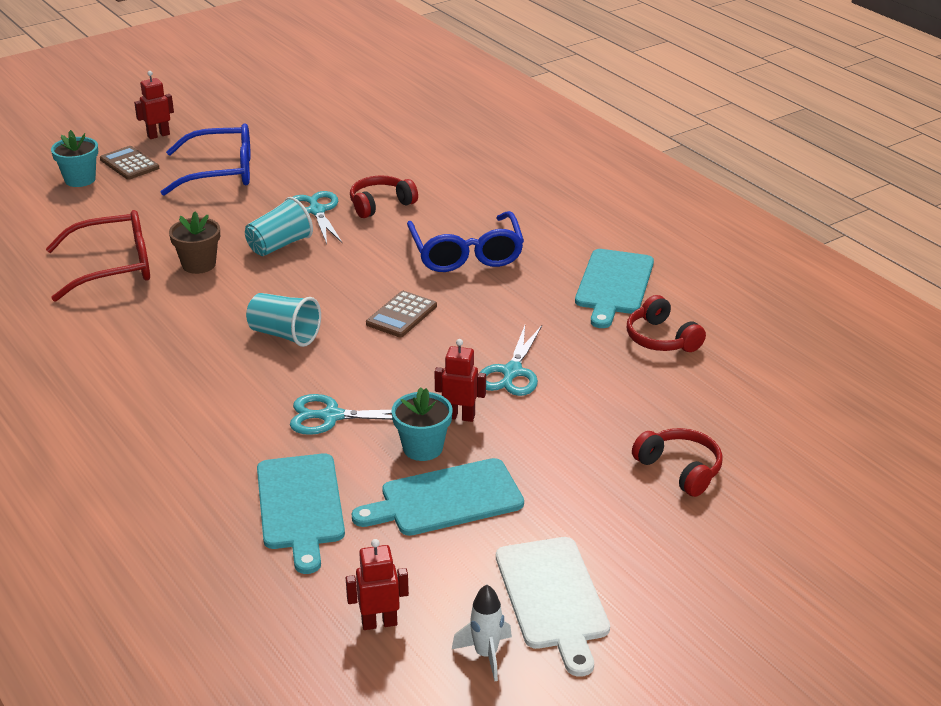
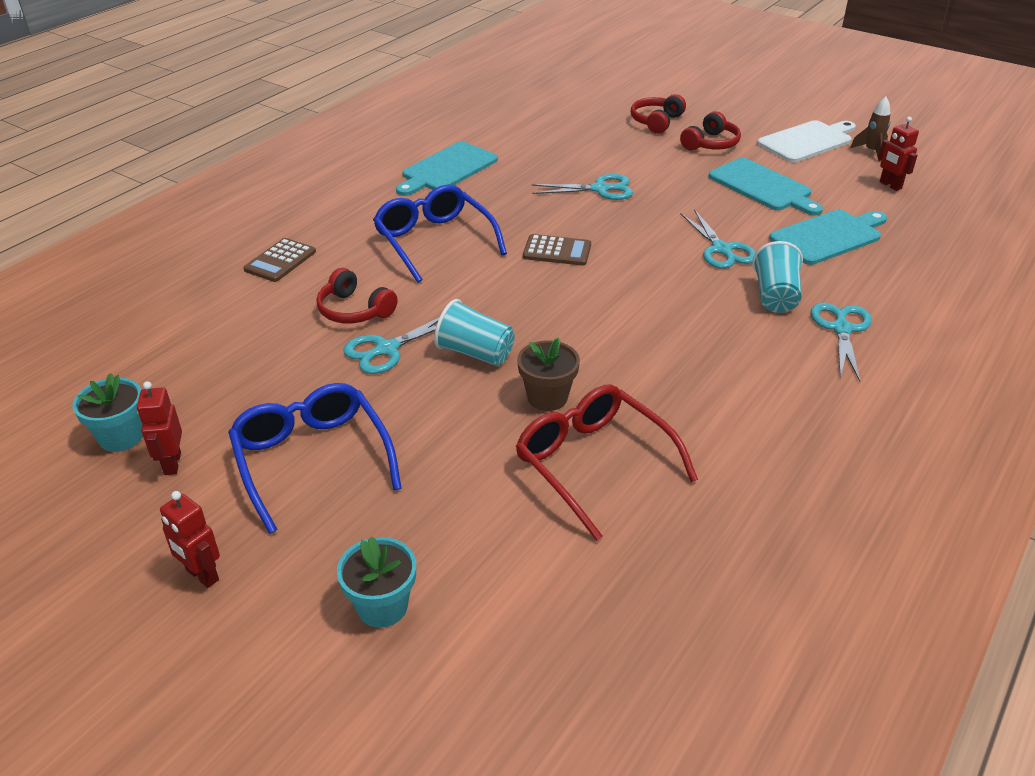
camera: 110 degrees left, 5 degrees up
brown calculator [100,146,159,180] -> brown calculator moved to [243,238,316,282]
turquoise cup [246,293,321,347] -> turquoise cup moved to [752,241,803,313]
turquoise flower pot [391,387,452,461] -> turquoise flower pot moved to [73,373,143,452]
blue glasses [407,211,524,272] -> blue glasses turned 90 degrees counterclockwise [373,184,507,283]
red robot [434,339,486,422] -> red robot moved to [137,381,182,475]
white rocket [452,585,512,681] -> brown rocket [850,97,891,162]
turquoise cutting board [575,249,654,328] -> turquoise cutting board turned 135 degrees clockwise [396,142,498,196]
red headphones [627,295,706,352] -> red headphones moved to [680,111,741,151]
none -> turquoise scissors [811,302,872,382]

